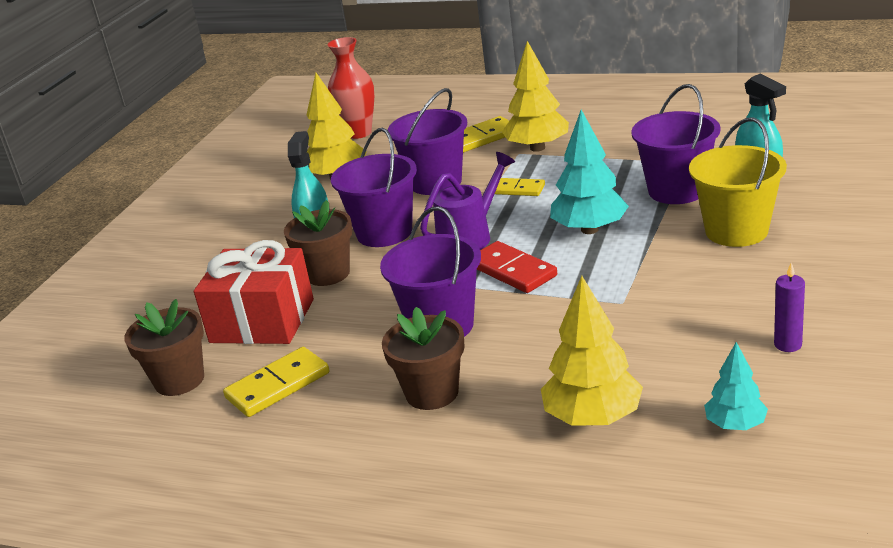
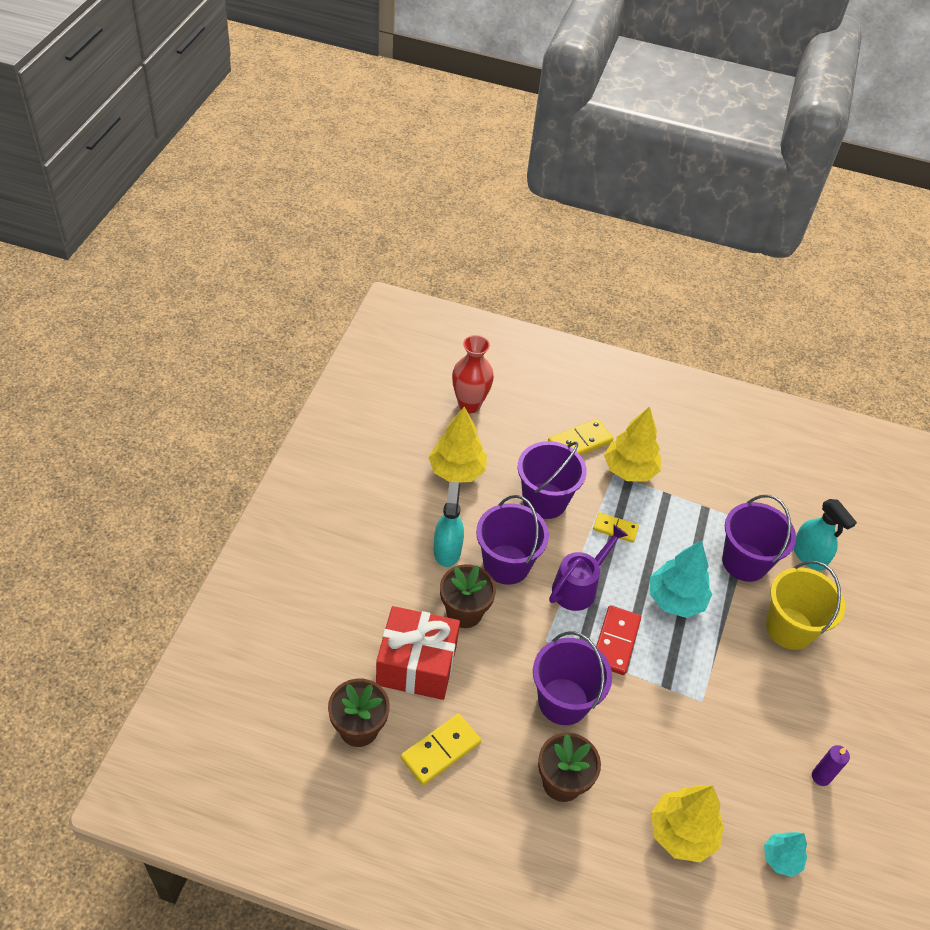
camera: 10 degrees left, 20 degrees up
red domino [477,241,557,293] -> red domino turned 60 degrees clockwise [596,605,641,675]

